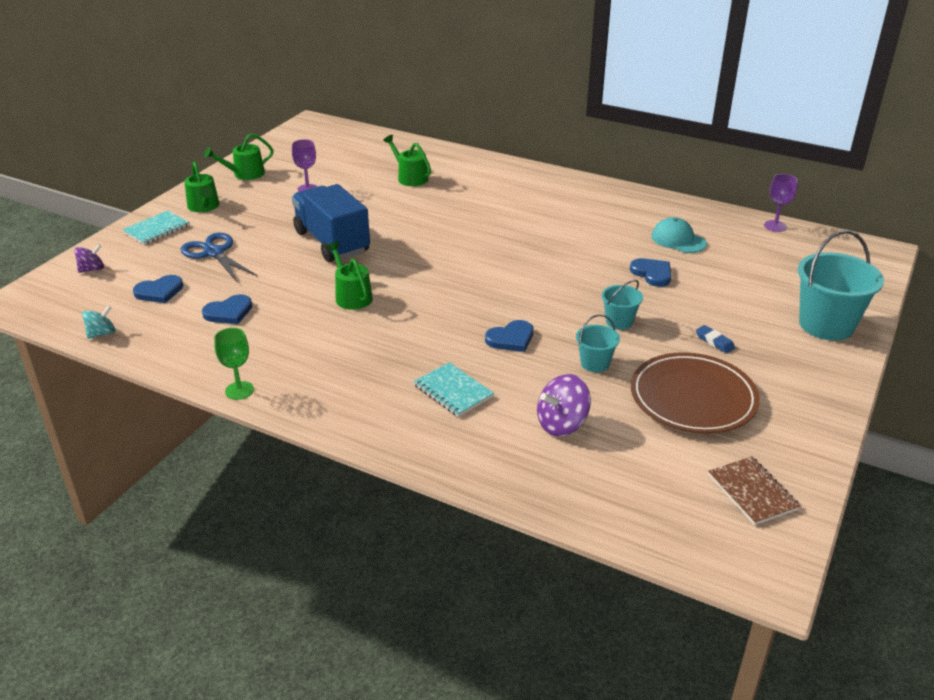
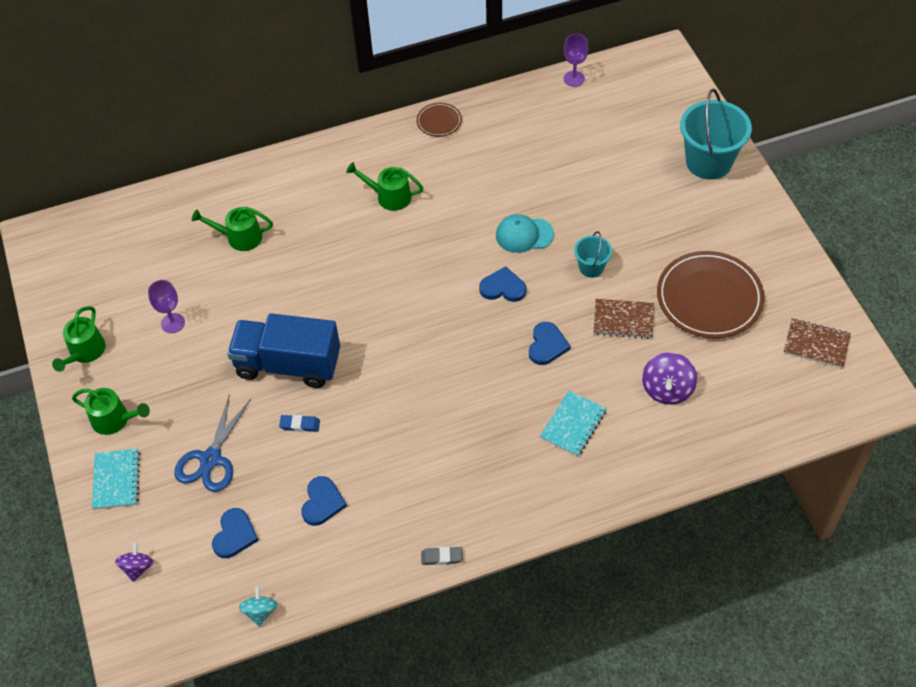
camera: 45 degrees left, 20 degrees up
blue scissors [180,232,257,282] -> blue scissors turned 75 degrees counterclockwise [174,394,251,492]
green goblet [214,328,254,400] -> grey eraser [421,547,463,565]
green watering can [326,242,373,310] -> green watering can moved to [346,162,423,211]
turquoise notebook [413,362,494,417] -> turquoise notebook turned 60 degrees counterclockwise [540,391,607,456]
turquoise bucket [576,314,620,373] -> brown notebook [594,299,654,339]
blue heart [630,258,671,287] -> blue heart moved to [479,266,526,302]
turquoise cap [651,217,707,253] -> turquoise cap moved to [496,214,554,253]
blue eraser [696,325,735,354] -> blue eraser moved to [279,415,320,432]
none -> brown plate [416,103,462,137]

